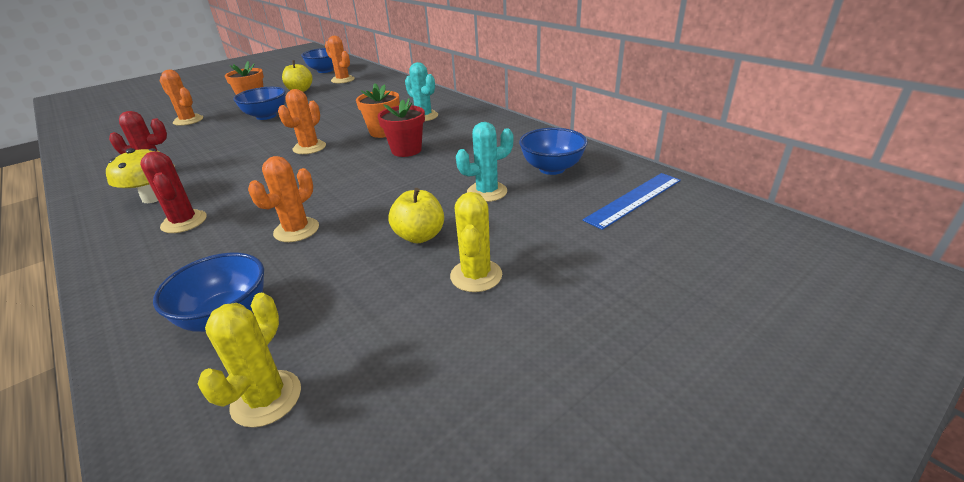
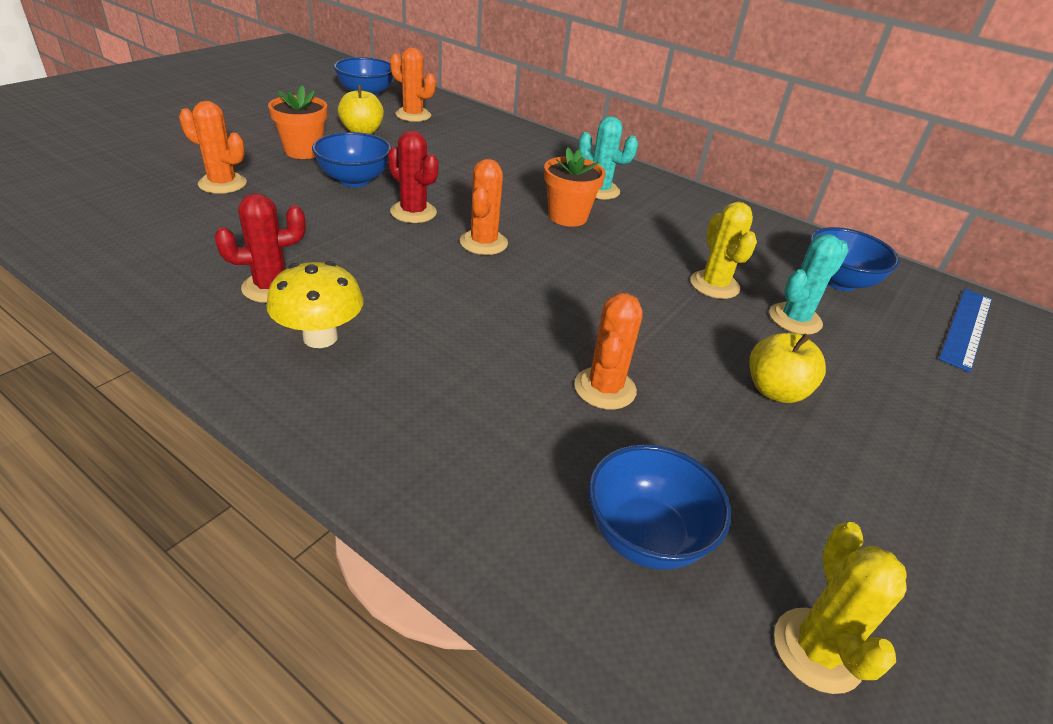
camera: 20 degrees left, 5 degrees up
red cactus [140,151,207,233] -> red cactus moved to [388,130,439,223]
red flower pot [377,98,425,157] -> none
yellow cactus [450,192,502,292] -> yellow cactus moved to [690,202,757,299]

